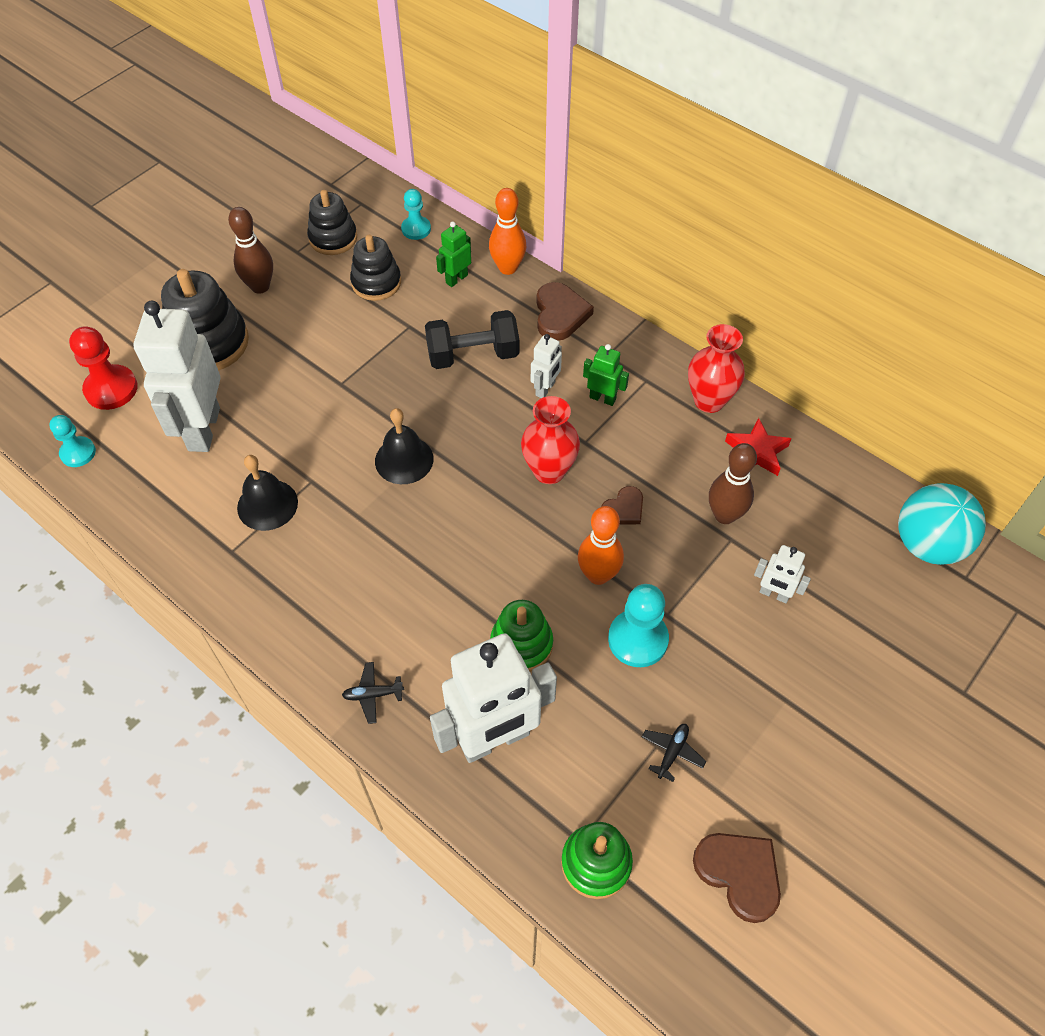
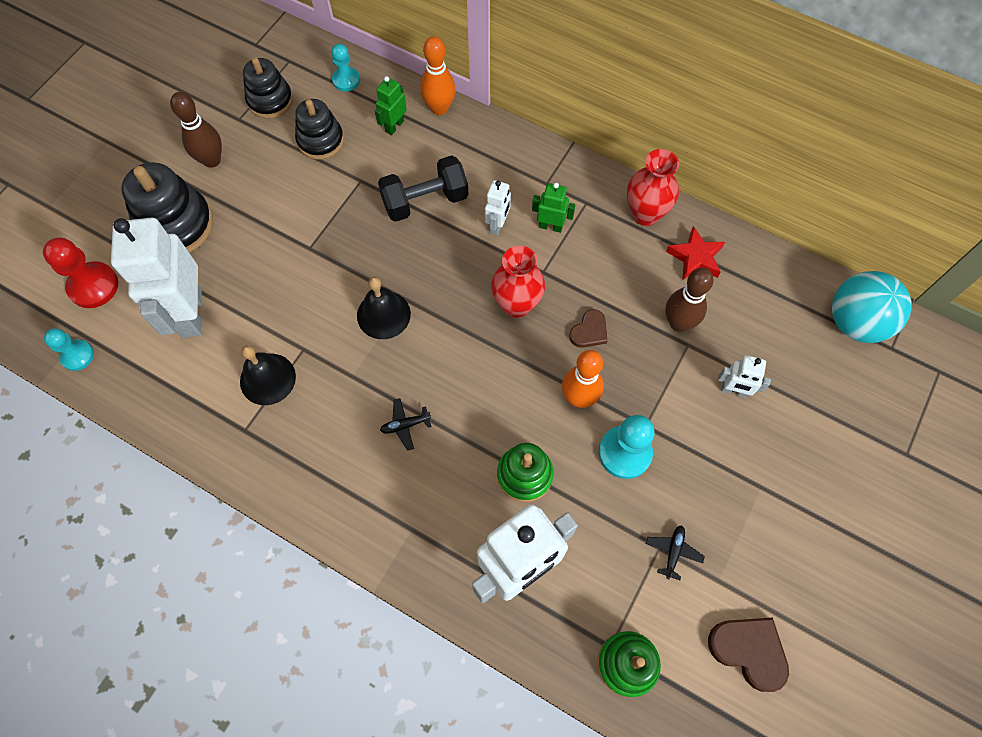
camera: 10 degrees left, 10 degrees up
black plane [342,662,404,724] -> black plane moved to [380,398,432,451]
brown heart [536,282,594,341] -> none

